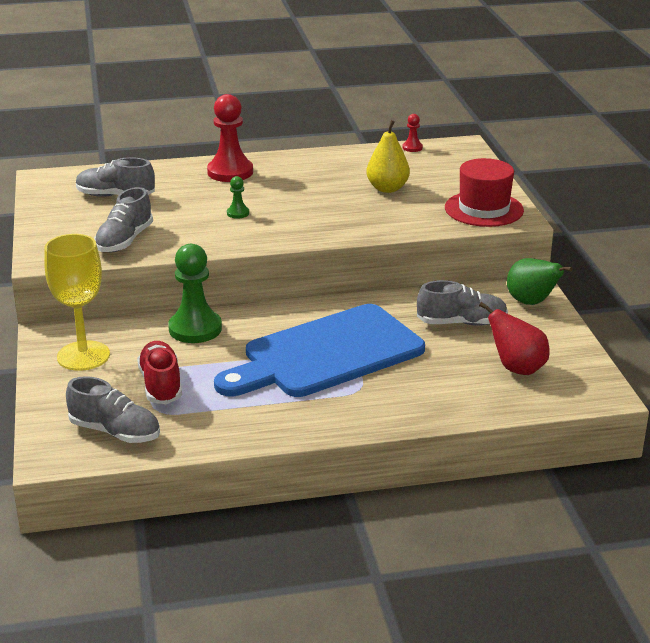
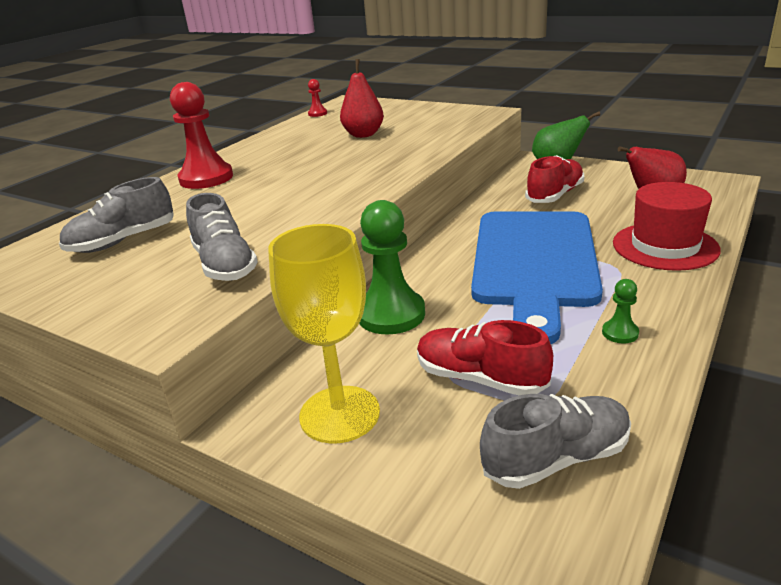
camera: 45 degrees left, 0 degrees up
green pawn [227,176,249,219] -> green pawn moved to [602,279,639,343]
yellow pear [366,120,410,193] -> red pear [340,59,384,138]
grey shoe [417,280,508,326] -> red shoe [525,155,584,203]
red hat [445,158,524,227] -> red hat moved to [613,182,721,271]

